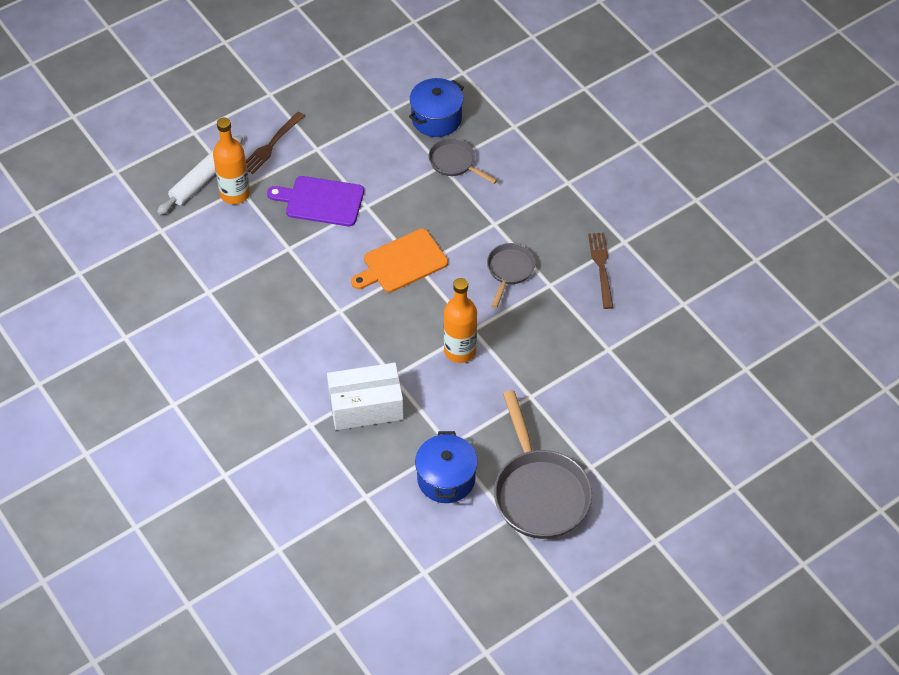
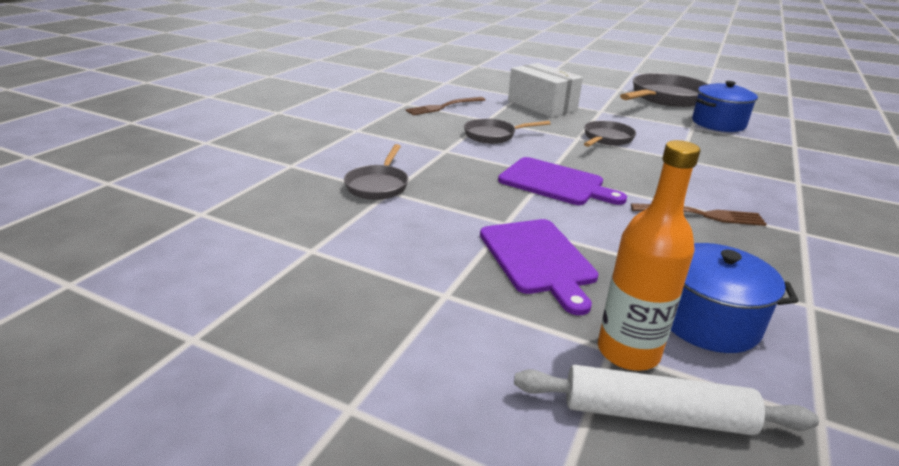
camera: 120 degrees left, 25 degrees down
brown fork [246,112,304,174] -> brown fork moved to [631,203,767,226]
white box [327,363,404,430] -> white box moved to [508,63,583,118]
orange cutting board [351,229,448,292] -> purple cutting board [498,157,627,205]
blue pot [409,78,464,137] -> blue pot moved to [671,243,798,353]
orange bottle [444,278,477,363] -> grey pan [584,121,636,147]

